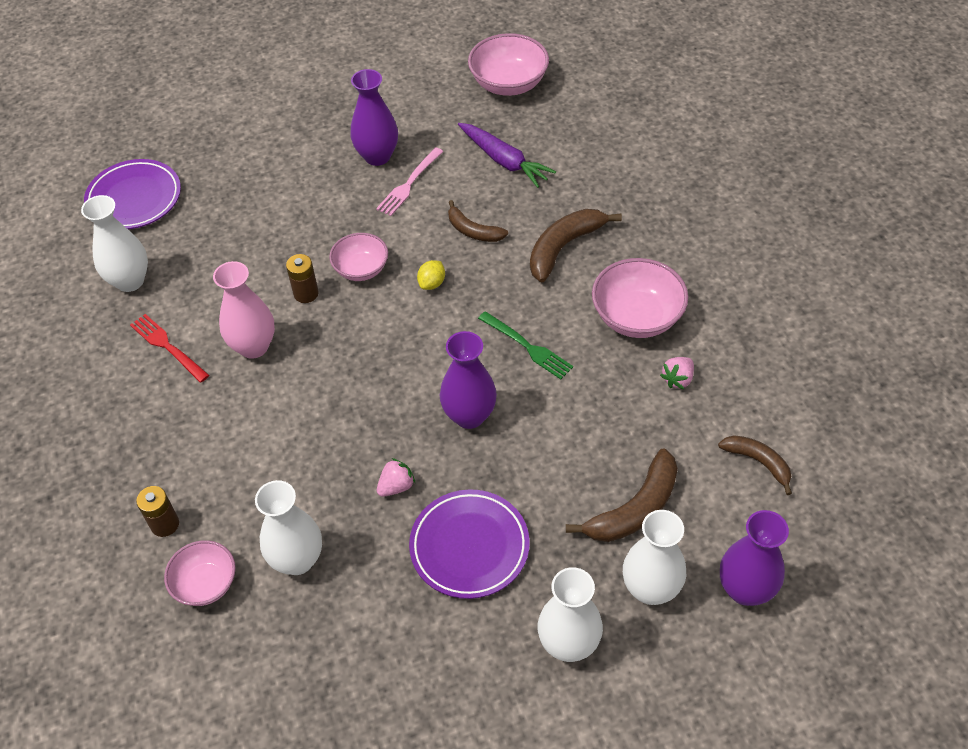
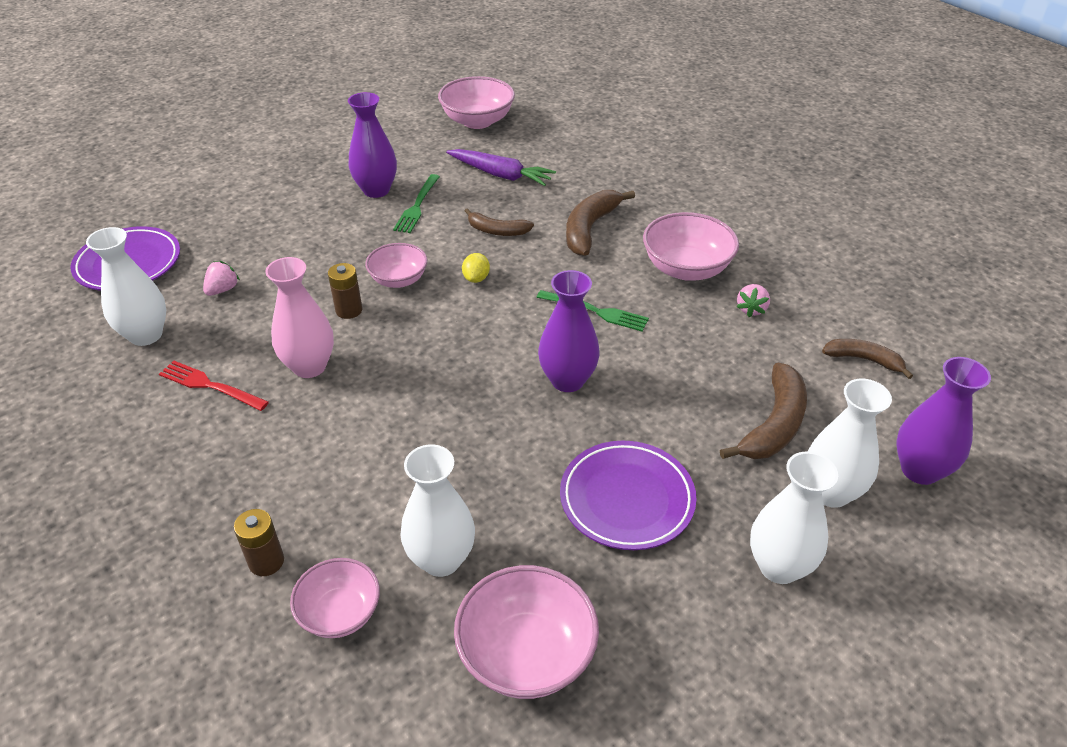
camera: 20 degrees left, 10 degrees down
pink fork [376,147,443,216] -> green fork [393,174,440,233]
pink strawberry [377,458,415,497] -> pink strawberry moved to [203,261,240,296]
none -> pink bowl [454,565,599,699]

